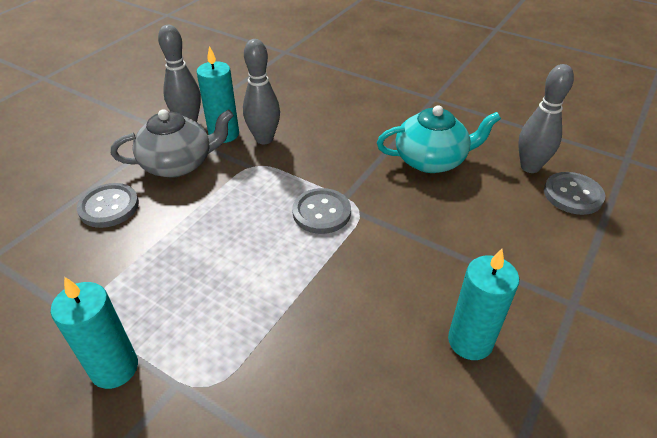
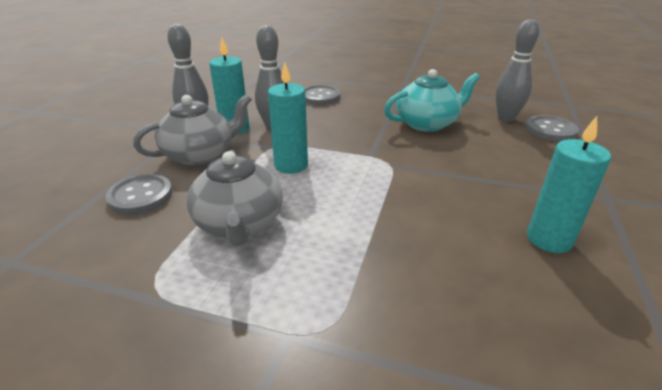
camera: 15 degrees left, 10 degrees down
turquoise candle [51,277,138,389] -> turquoise candle moved to [268,62,308,174]
grey button [292,188,351,234] -> grey button moved to [304,85,340,105]
none -> grey teapot [186,150,283,246]

